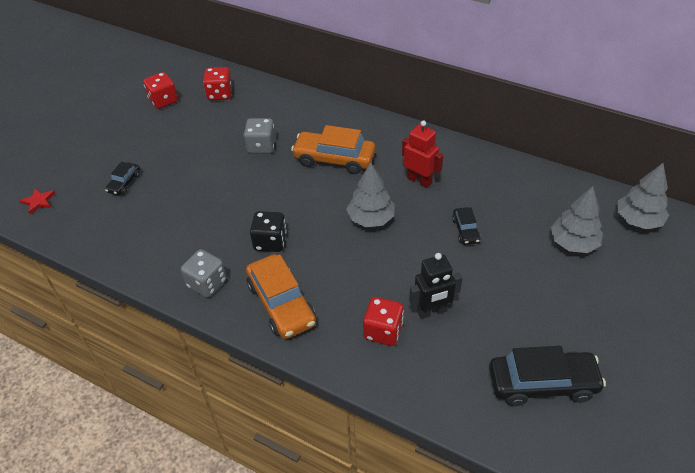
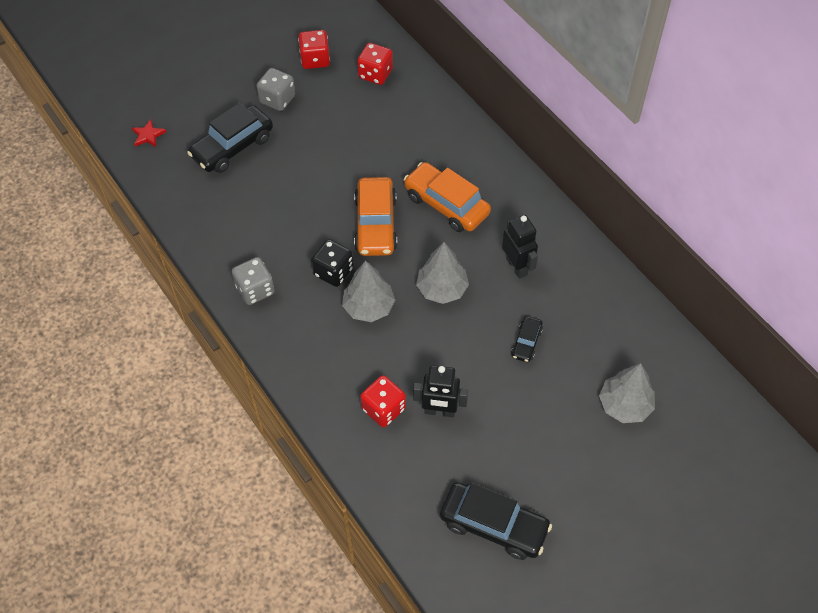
camera: 25 degrees right, 10 degrees up
black car [105,162,140,195] -> black car [187,103,273,173], size x1.95
grey dice [244,118,275,154] -> grey dice moved to [257,68,295,111]
orange car [246,254,316,339] -> orange car moved to [354,177,397,256]
red robot [402,120,443,188] -> black robot [502,215,538,279]
grey tree [617,163,669,230] -> grey tree moved to [342,260,395,322]

